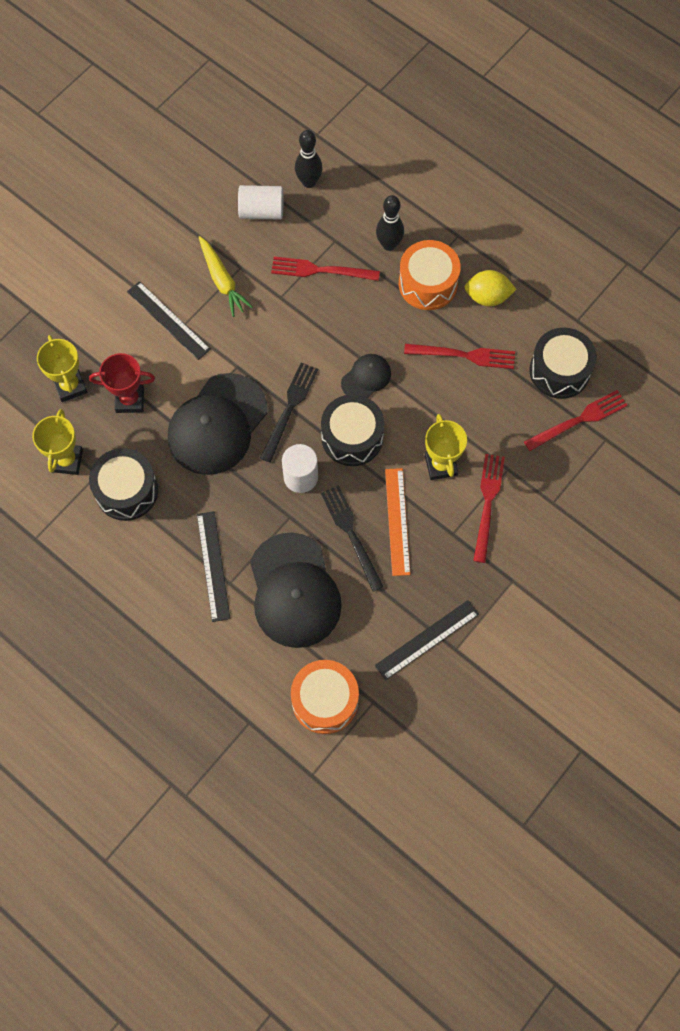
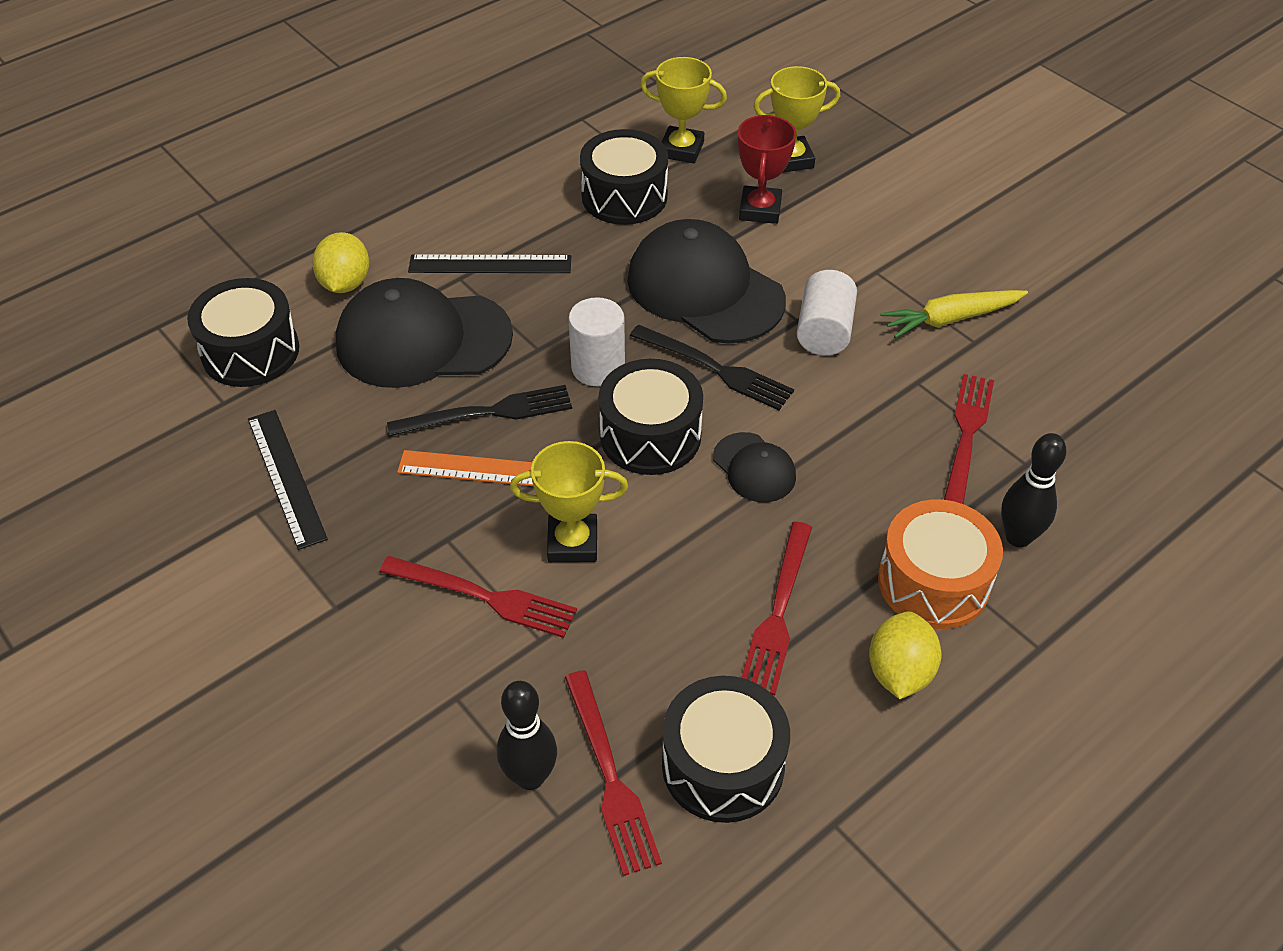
camera: 100 degrees right, 20 degrees down
black ruler [127,281,211,360] -> none
white cylinder [238,185,283,220] -> white cylinder moved to [797,270,857,355]
orange drum [291,660,359,734] -> black drum [187,278,299,387]
black bowling pin [295,130,322,188] -> black bowling pin moved to [497,681,557,790]
none -> yellow lemon [312,232,369,293]

